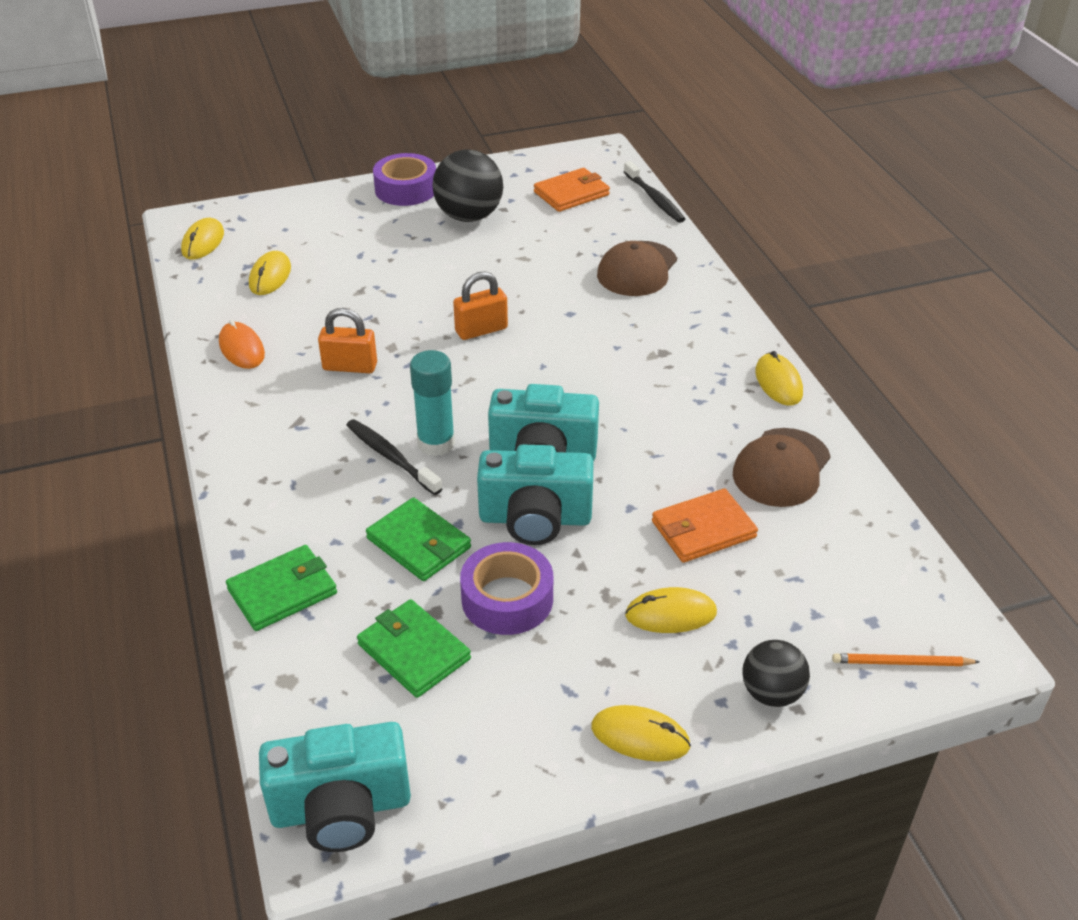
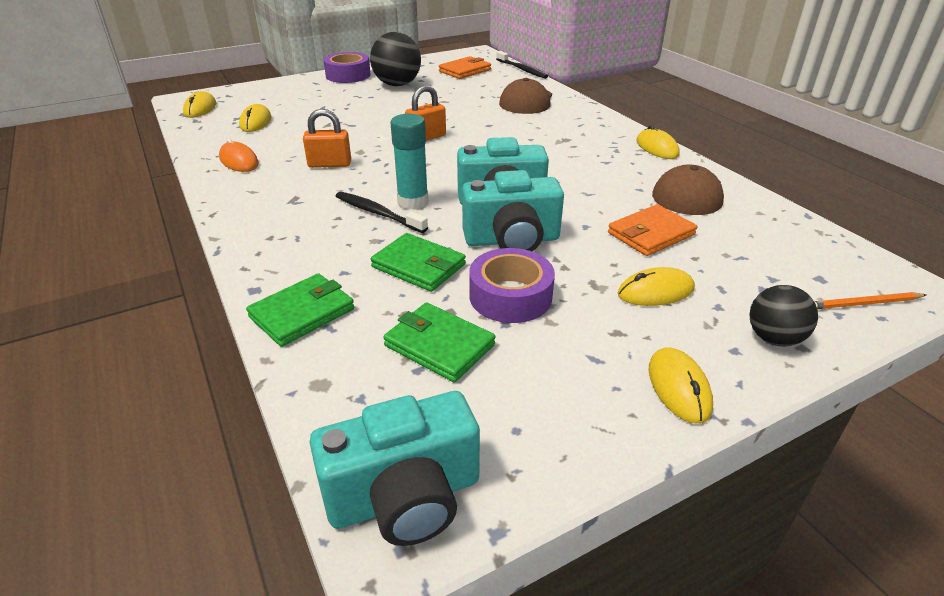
camera: 10 degrees left, 5 degrees down
yellow mouse [591,705,691,762] -> yellow mouse turned 75 degrees clockwise [649,347,713,424]

